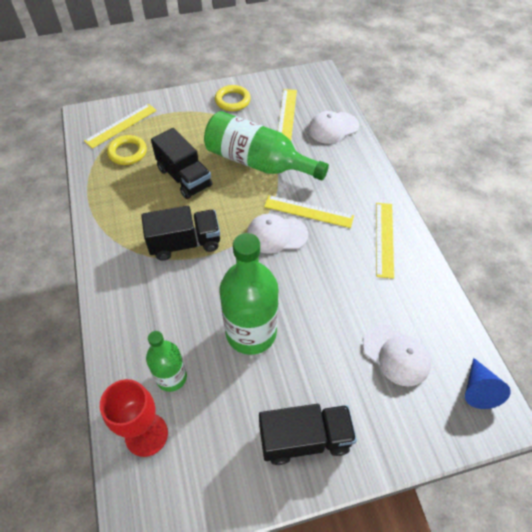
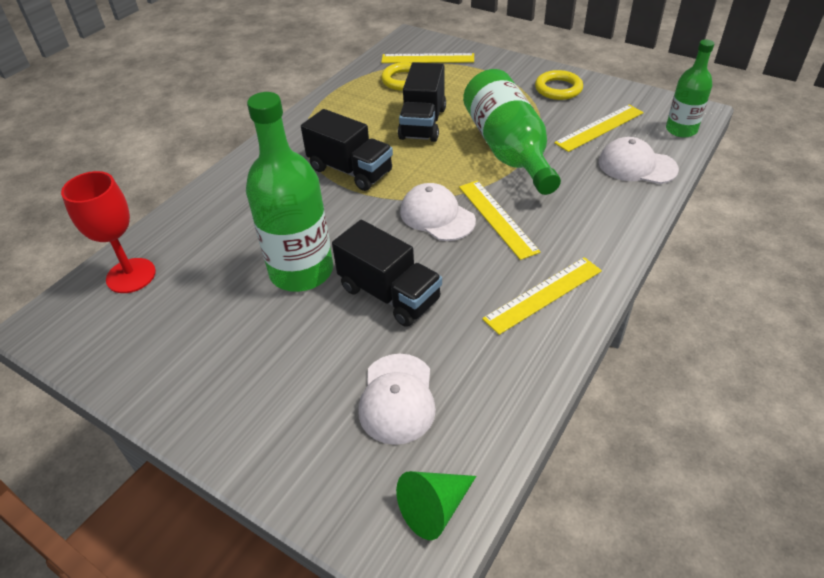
camera: 50 degrees right, 10 degrees down
green bottle [146,331,187,392] -> green bottle moved to [666,39,714,138]
black truck [259,404,357,465] -> black truck moved to [332,220,442,327]
blue cone [465,358,511,409] -> green cone [396,471,476,540]

